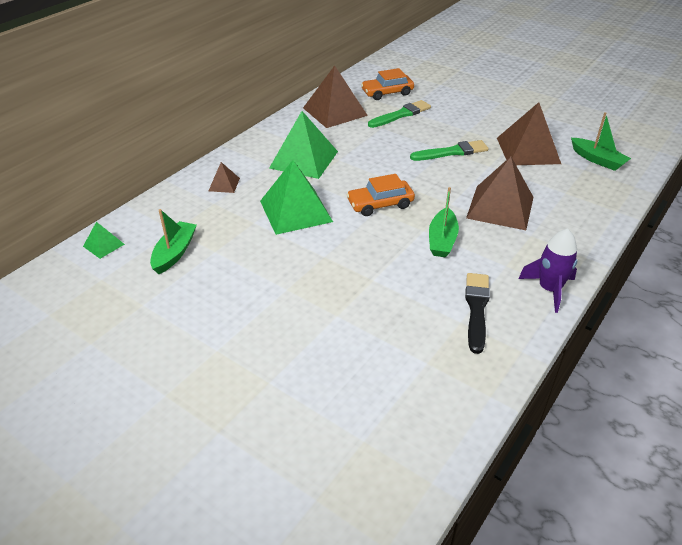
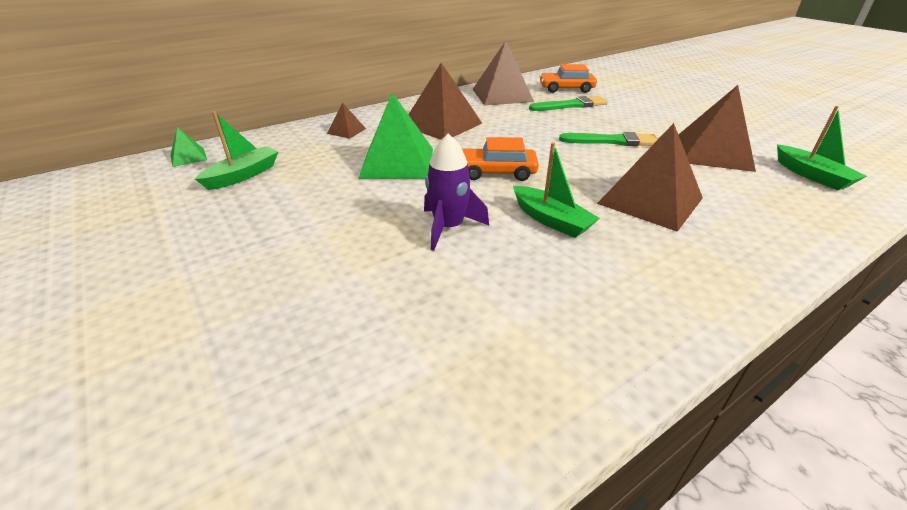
camera: 20 degrees right, 5 degrees down
green pyramid [269,111,338,179] -> brown pyramid [408,63,482,140]
green boat [429,187,459,257] -> green boat turned 75 degrees counterclockwise [513,142,600,238]
black brush [465,273,490,354] -> none
purple rocket [518,228,577,313] -> purple rocket moved to [424,134,489,251]

